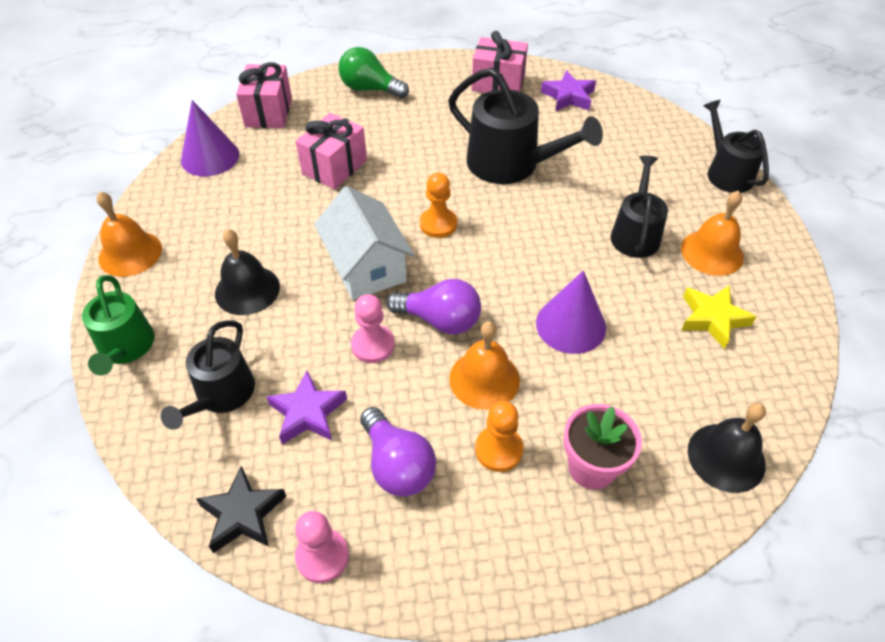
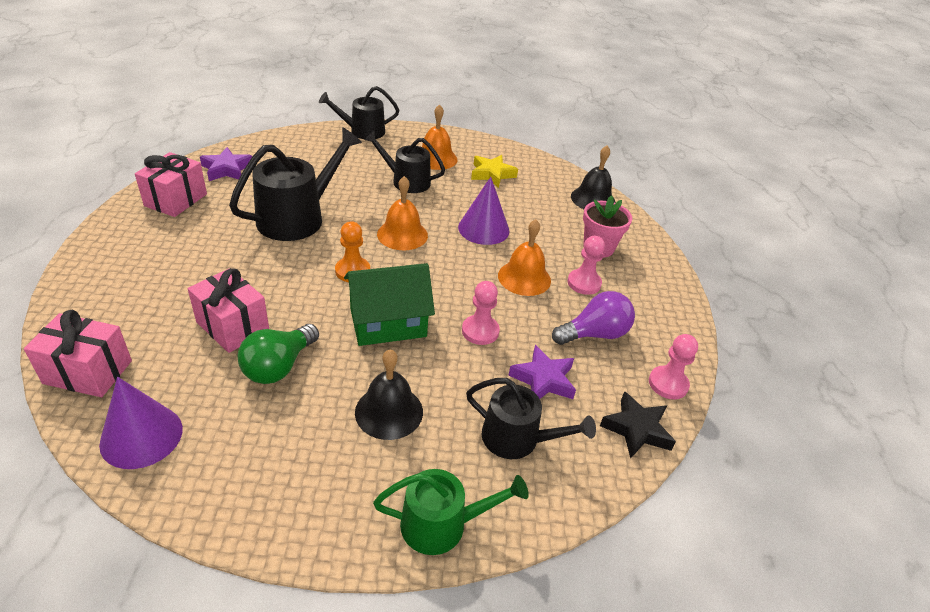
camera: 85 degrees left, 10 degrees down
orange bell [97,192,162,277] -> orange bell moved to [377,176,428,250]
white house [314,186,414,300] -> green house [344,263,435,346]
green light bulb [338,47,409,98] -> green light bulb moved to [238,324,319,384]
purple light bulb [386,279,481,334] -> none
orange pawn [475,401,523,472] -> pink pawn [567,236,605,295]

